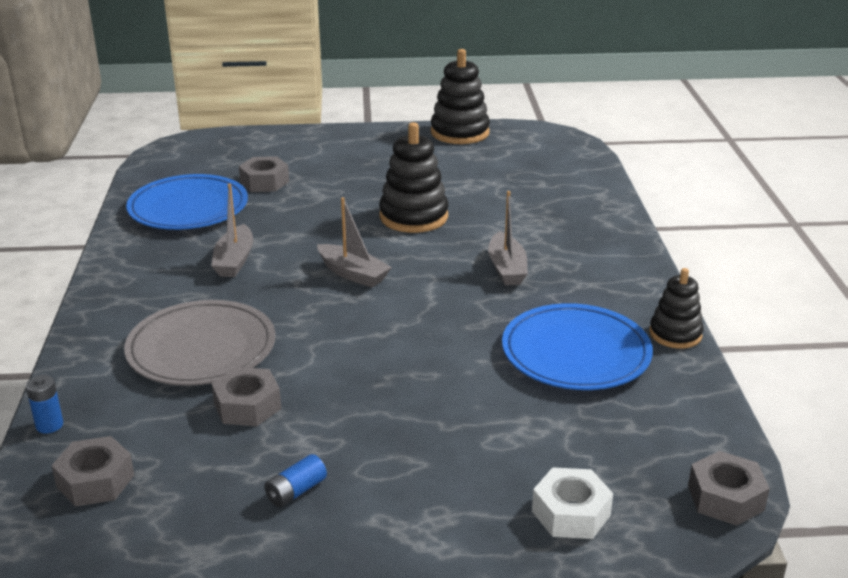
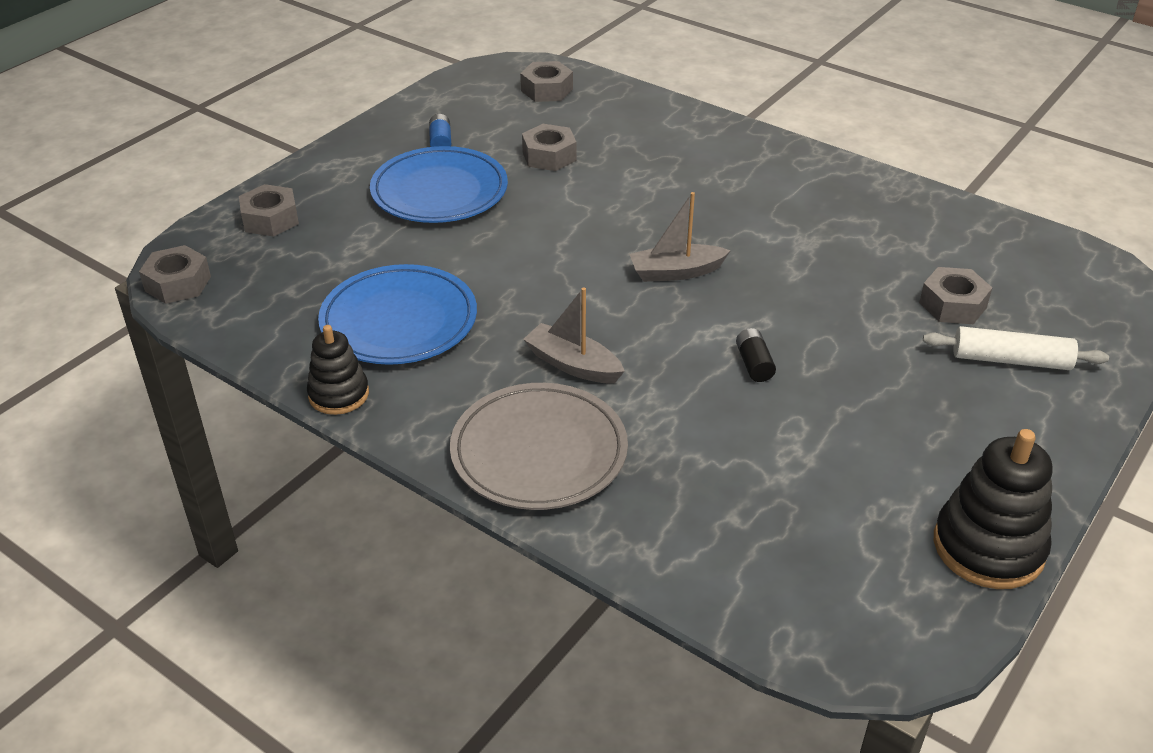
camera: 130 degrees right, 10 degrees up
blue battery [26,375,63,434] -> none
grey plate [124,300,275,386] -> grey plate moved to [450,383,628,510]
blue plate [126,174,248,230] -> blue plate moved to [370,146,508,223]
grey boat [211,184,253,277] -> none
black stacking toy [379,122,449,233] -> black battery [736,328,776,382]
white nut [532,467,613,539] -> grey nut [239,184,299,237]
none -> white rolling pin [923,326,1109,370]

